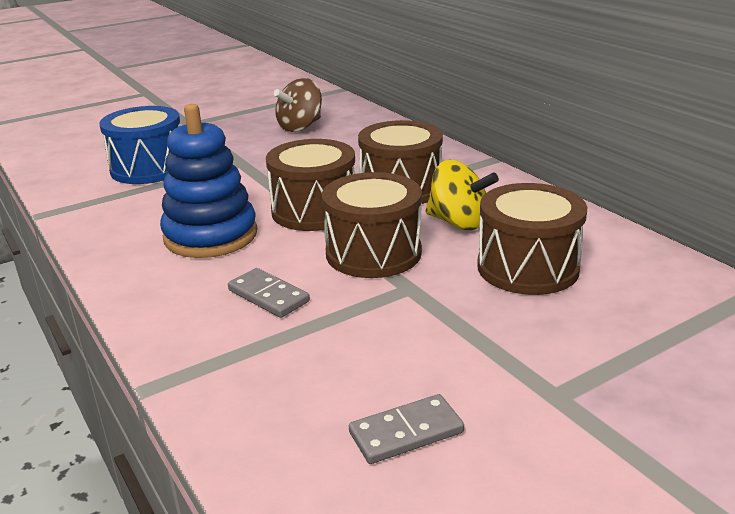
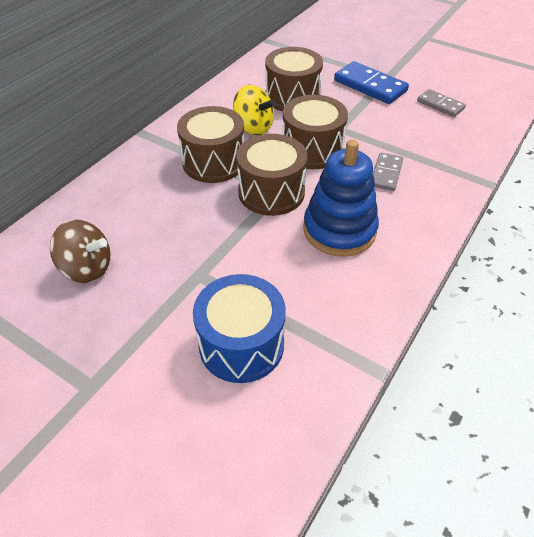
camera: 115 degrees left, 20 degrees up
yellow spinning top [425,160,499,230] -> yellow spinning top turned 120 degrees clockwise [233,85,276,135]
none -> blue domino [334,61,409,104]

